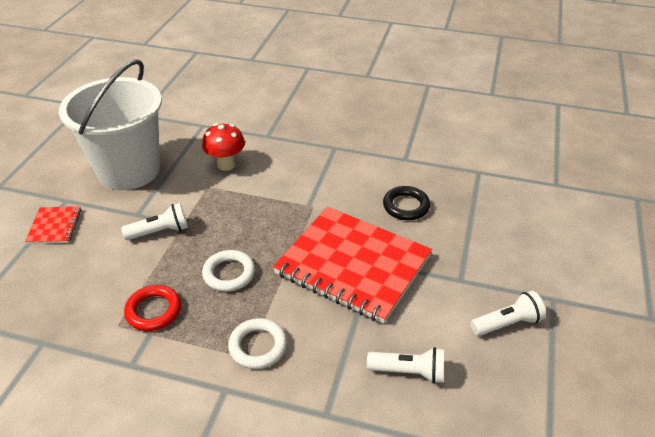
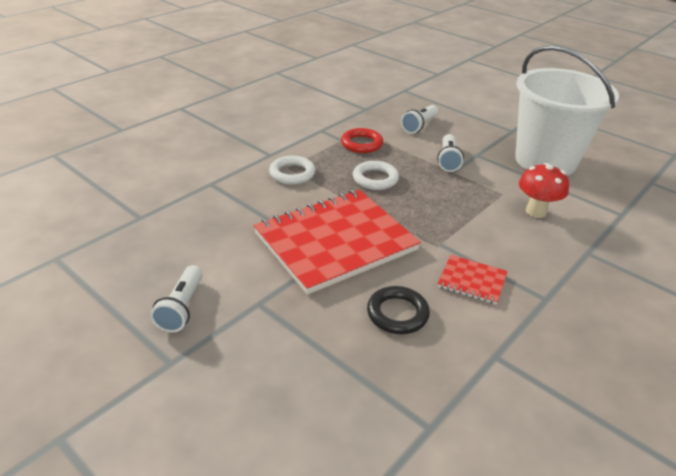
camera: 115 degrees right, 5 degrees down
red notebook [25,206,81,244] -> red notebook moved to [437,255,508,305]
white flashlight [367,347,444,384] -> white flashlight moved to [401,105,438,134]

